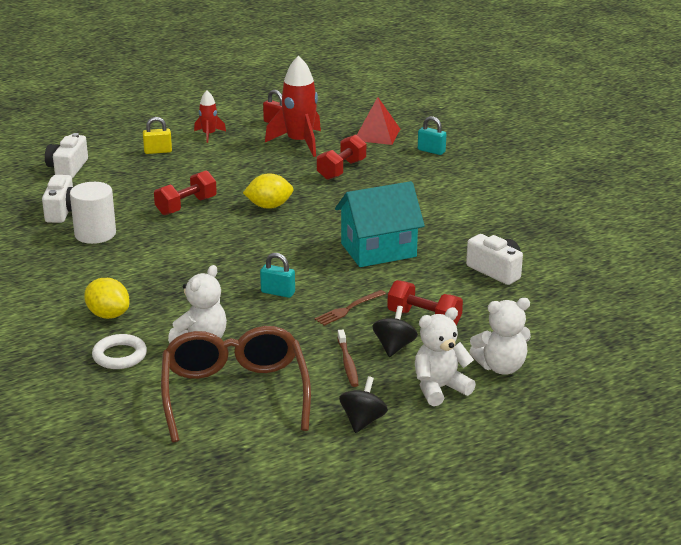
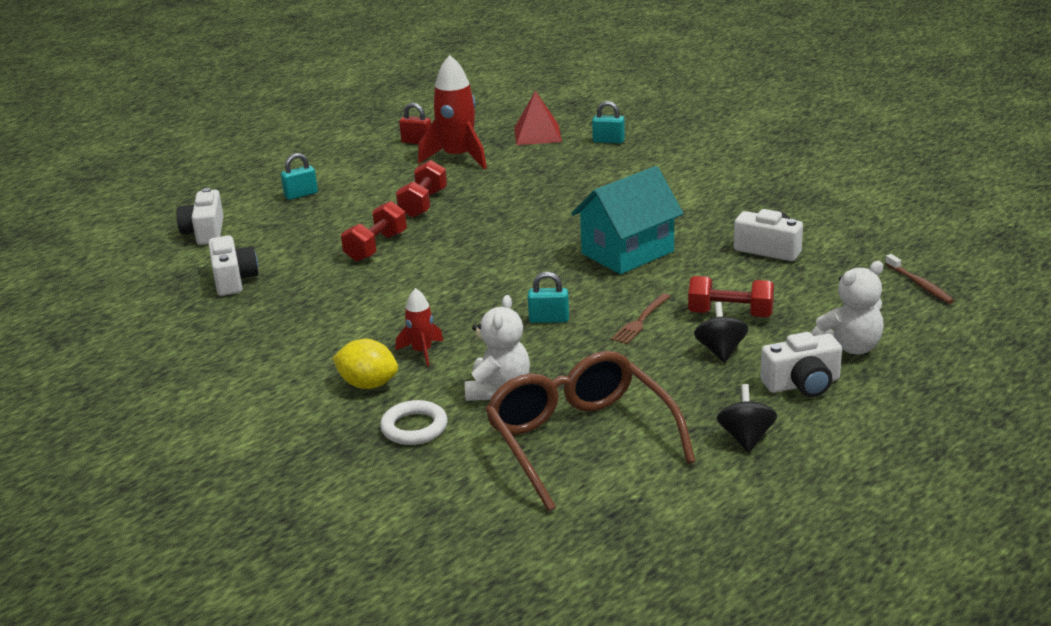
camera: 15 degrees left, 0 degrees up
white cylinder [70,182,116,244] -> none
yellow padlock [143,117,172,154] -> turquoise padlock [281,153,318,200]
red rocket [194,91,226,143] -> red rocket moved to [396,288,443,366]
yellow lemon [243,173,294,209] -> none
red dumbbell [317,134,366,180] -> red dumbbell moved to [396,160,447,218]
brown toothbrush [337,330,359,387] -> brown toothbrush moved to [885,254,954,304]
white teddy bear [415,307,476,406] -> white camera [760,332,842,397]

